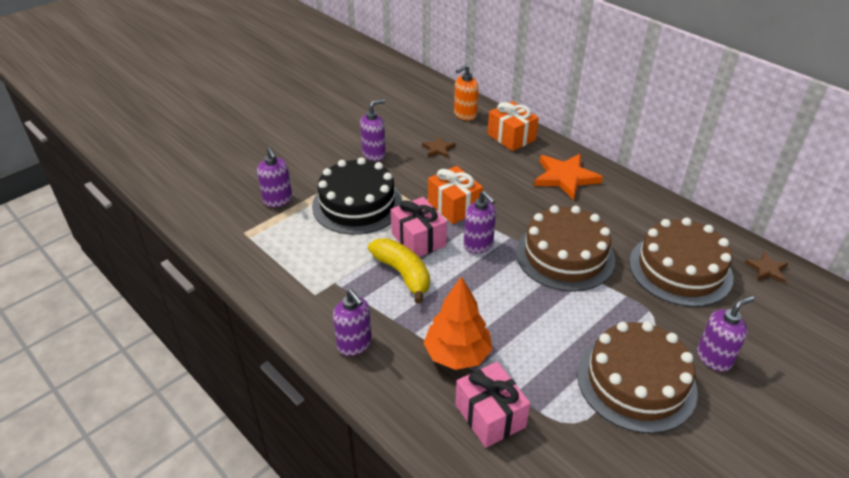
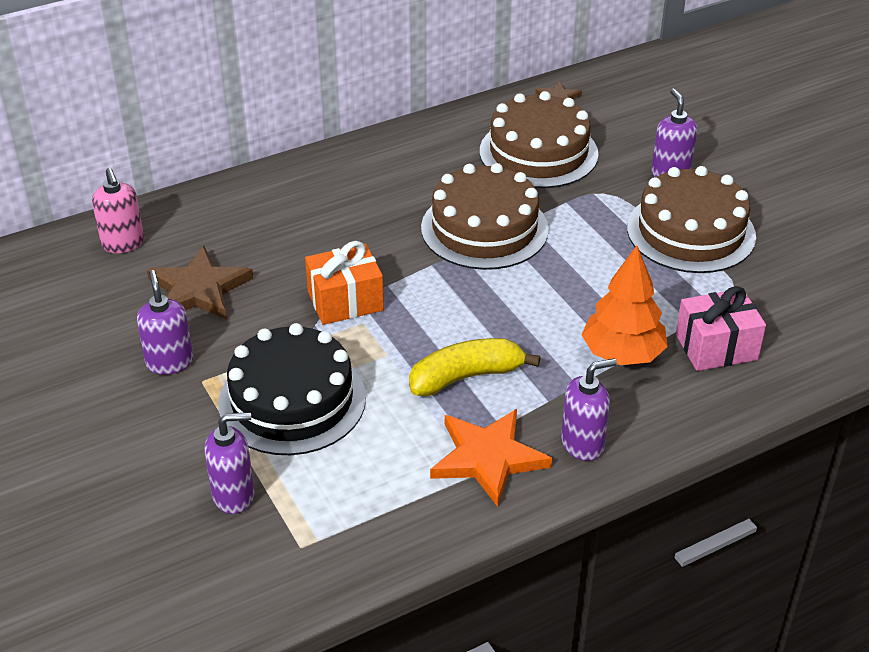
camera: 75 degrees left, 0 degrees up
pink gift [391,197,447,257] -> none
brown star [422,137,456,158] -> brown star [147,246,253,319], size x1.91
orange soap dispenser [454,64,479,120] -> pink soap dispenser [92,168,144,253]
purple soap dispenser [464,191,496,254] -> none
orange gift [487,101,539,151] -> none
orange star [534,154,603,200] -> orange star moved to [430,409,552,507]

